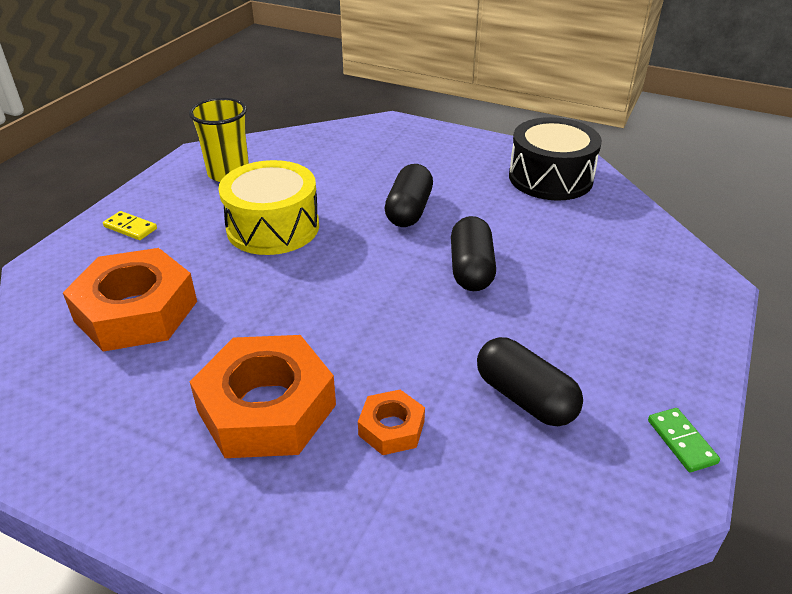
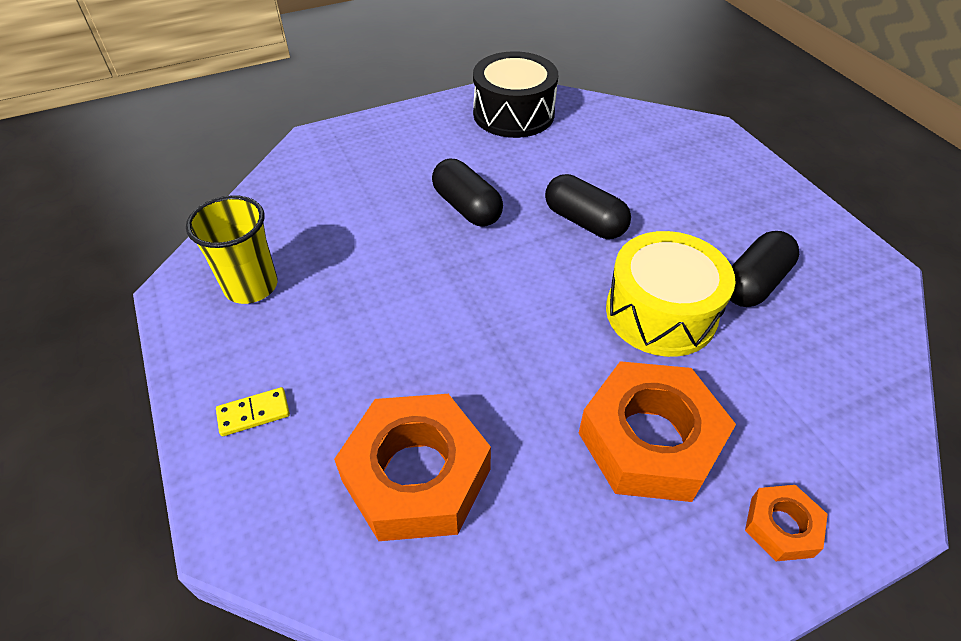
camera: 50 degrees left, 10 degrees up
yellow drum [218,160,319,255] -> yellow drum moved to [606,231,736,357]
orange nut [358,390,425,455] -> orange nut moved to [745,485,828,561]
black capsule [477,337,583,426] -> black capsule turned 45 degrees counterclockwise [730,231,799,307]
green domino [648,408,720,472] -> none

